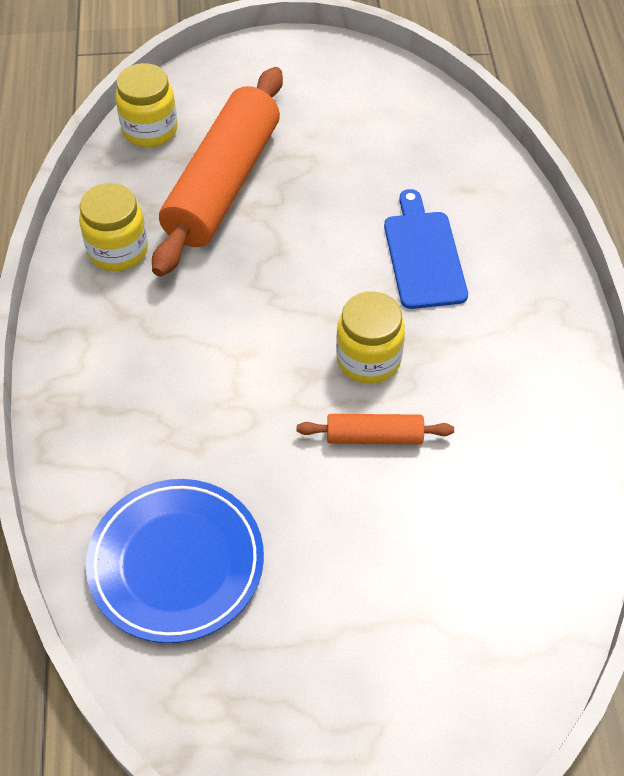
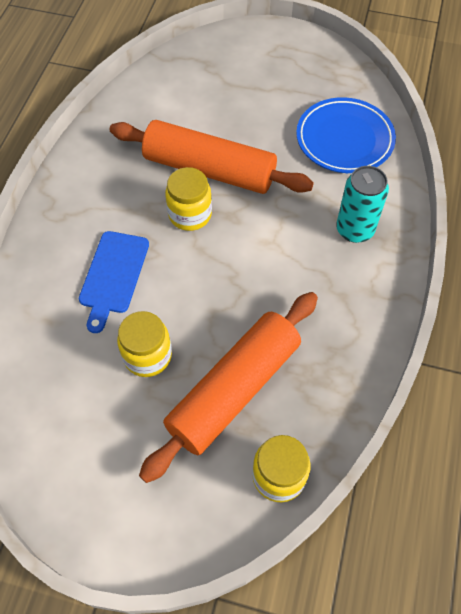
camera: 160 degrees left, 5 degrees up
yellow jar [79,183,148,271] -> yellow jar moved to [117,311,172,377]
orange rolling pin [297,414,454,444] -> orange rolling pin [110,120,314,194], size x2.19
none -> turquoise can [336,166,389,243]

